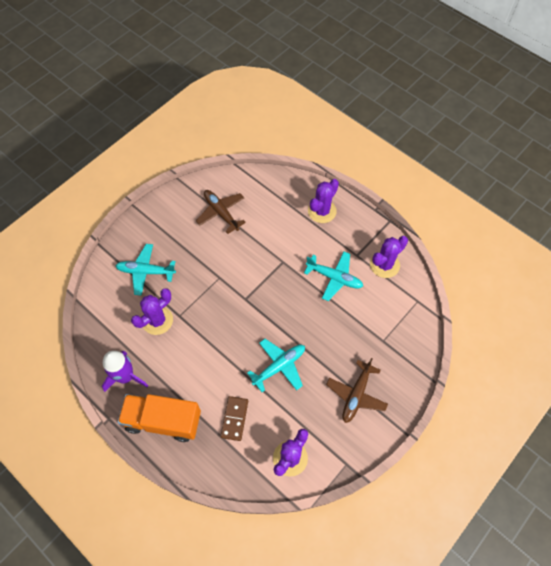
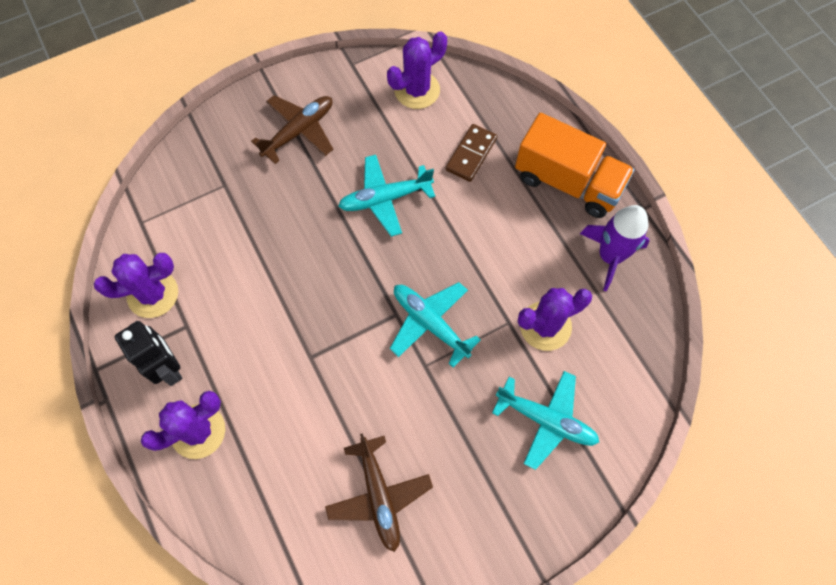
camera: 160 degrees left, 5 degrees up
turquoise plane [304,252,363,301] -> turquoise plane moved to [390,282,481,368]
none -> black robot [115,321,183,386]

